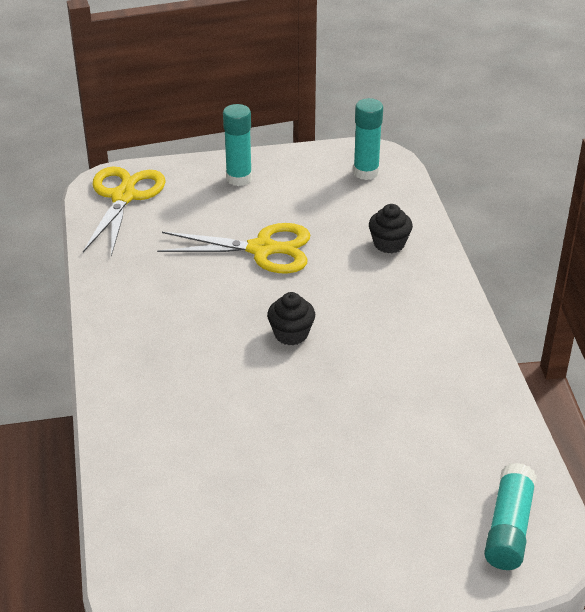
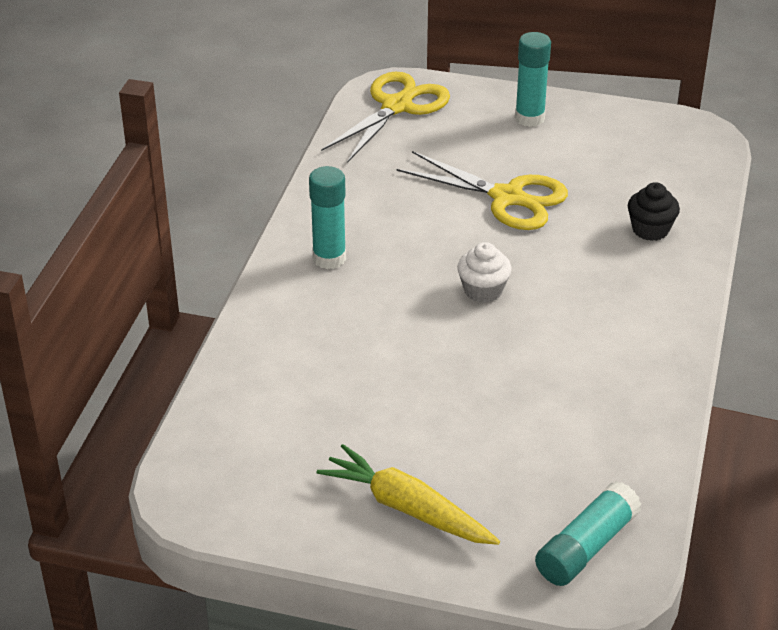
camera: 25 degrees right, 0 degrees up
black cupcake [267,292,315,345] -> white cupcake [457,242,512,303]
turquoise glue stick [353,98,383,180] -> turquoise glue stick moved to [309,166,346,269]
none -> yellow carrot [317,444,500,545]

